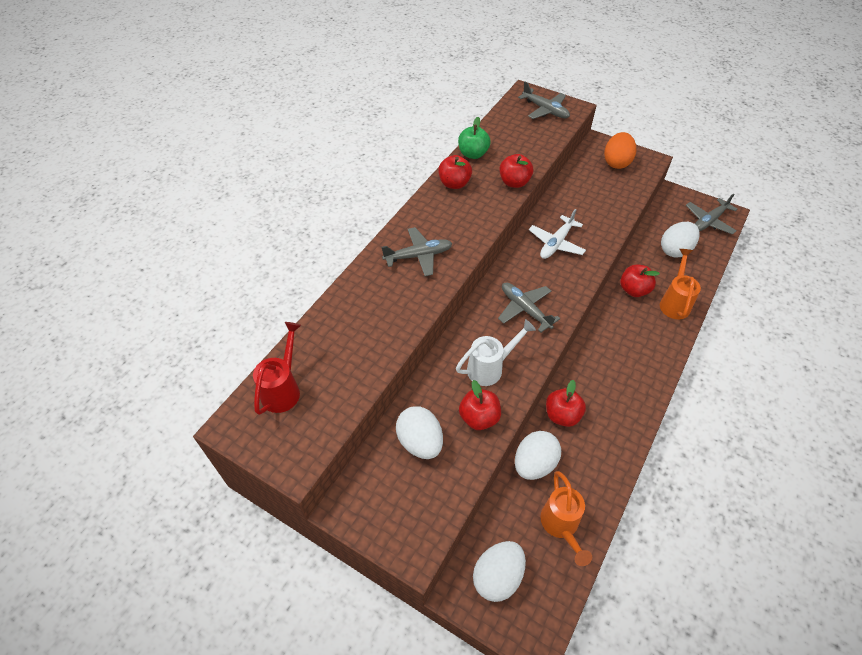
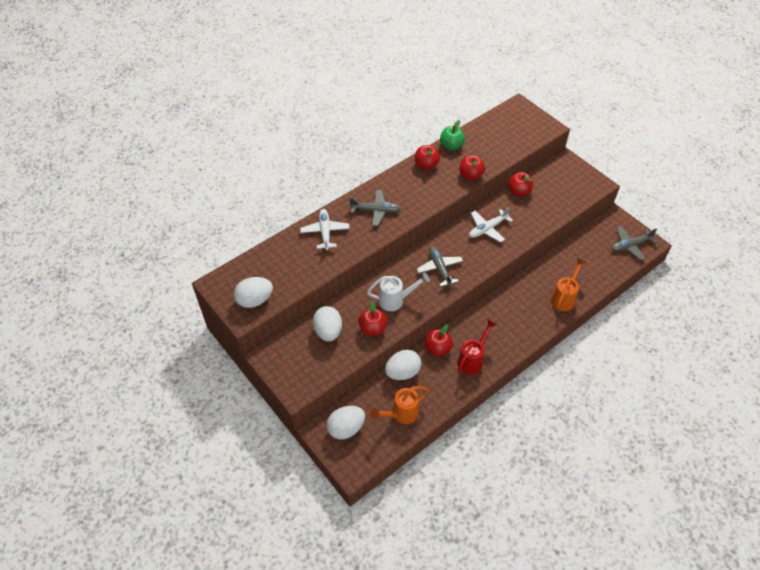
camera: 20 degrees right, 0 degrees up
red watering can [253,322,301,415] -> red watering can moved to [457,319,497,375]
grey plane [518,82,570,119] -> none
orange watering can [540,471,592,566] -> orange watering can turned 45 degrees clockwise [370,386,429,424]
orange egg [604,132,636,169] -> none
red apple [620,264,660,297] -> red apple moved to [508,172,533,196]
white egg [661,222,700,258] -> white egg moved to [234,277,273,308]
none -> white plane [300,209,350,250]

